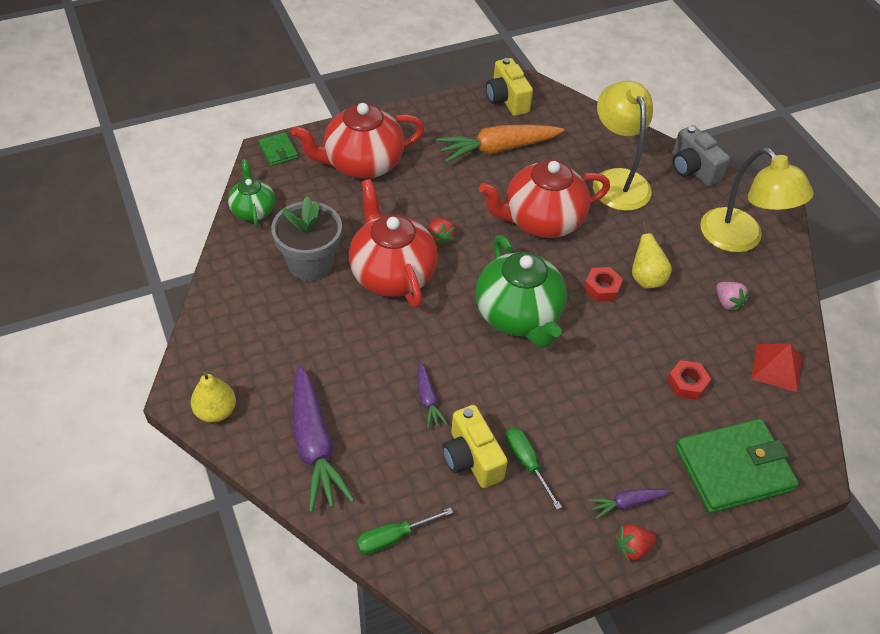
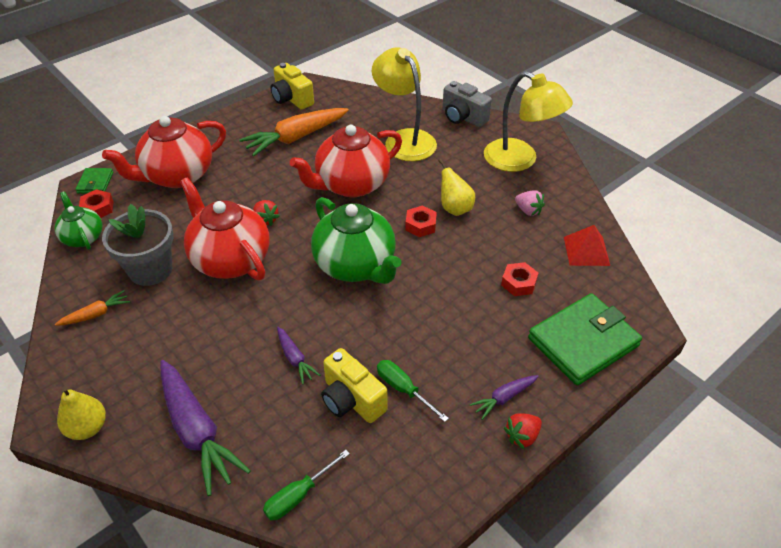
camera: 15 degrees left, 5 degrees down
green wallet [258,132,298,166] -> green wallet turned 45 degrees clockwise [76,168,113,194]
none -> orange carrot [55,290,130,326]
none -> red nut [79,189,114,218]

